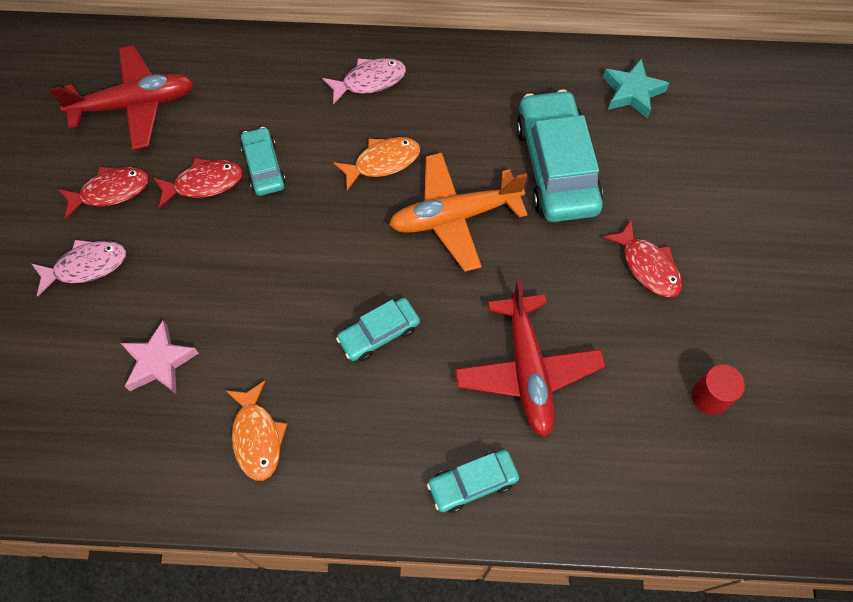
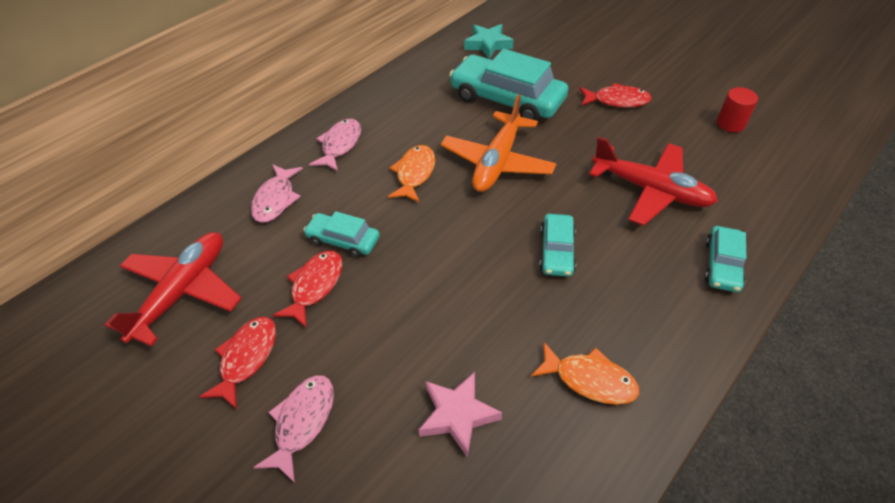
camera: 50 degrees left, 15 degrees down
none -> pink fish [251,165,303,223]

